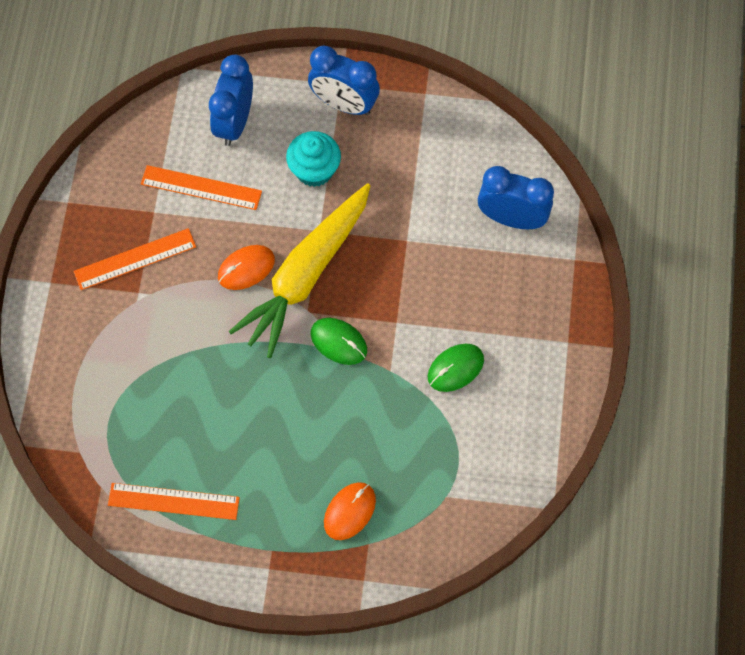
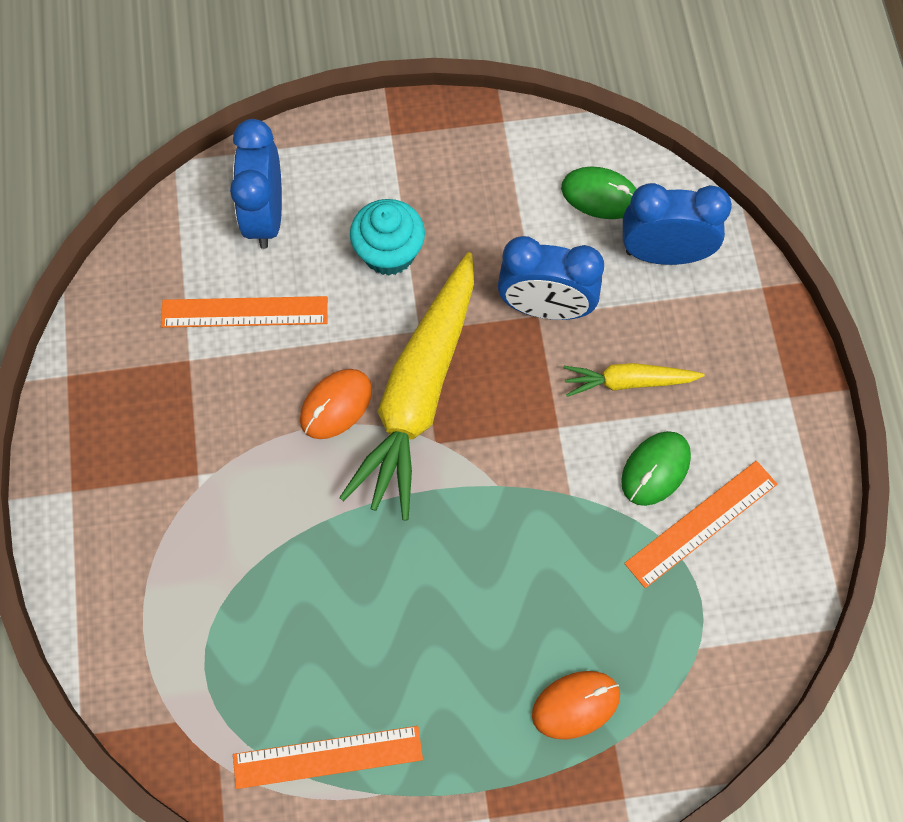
camera: 15 degrees left, 0 degrees up
orange ruler [73,228,196,290] -> orange ruler moved to [624,461,777,588]
blue clock [308,46,380,115] -> blue clock moved to [498,236,604,320]
green mouse [310,318,367,365] -> green mouse moved to [561,166,636,219]
orange mouse [324,482,376,540] -> orange mouse turned 45 degrees clockwise [532,671,620,739]
none -> yellow carrot [563,363,705,397]

